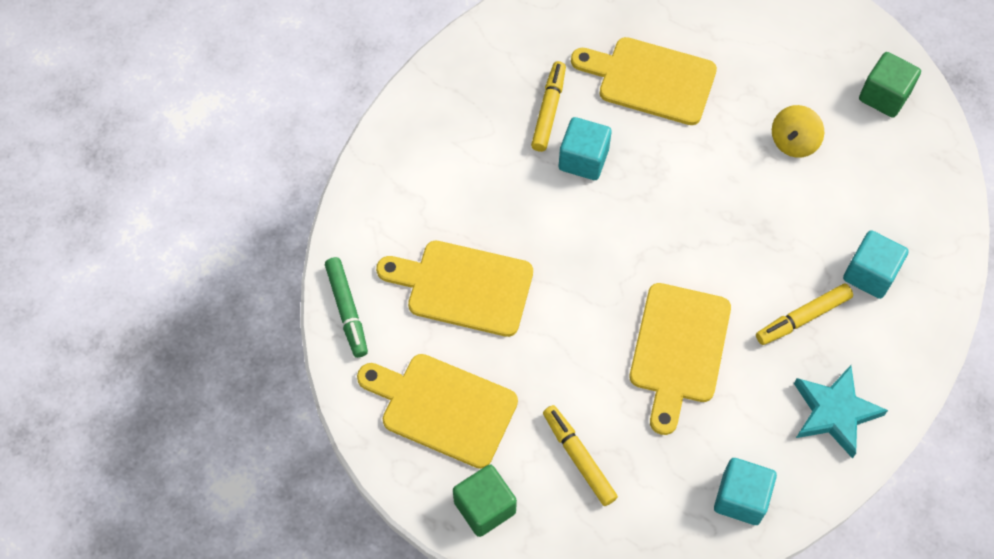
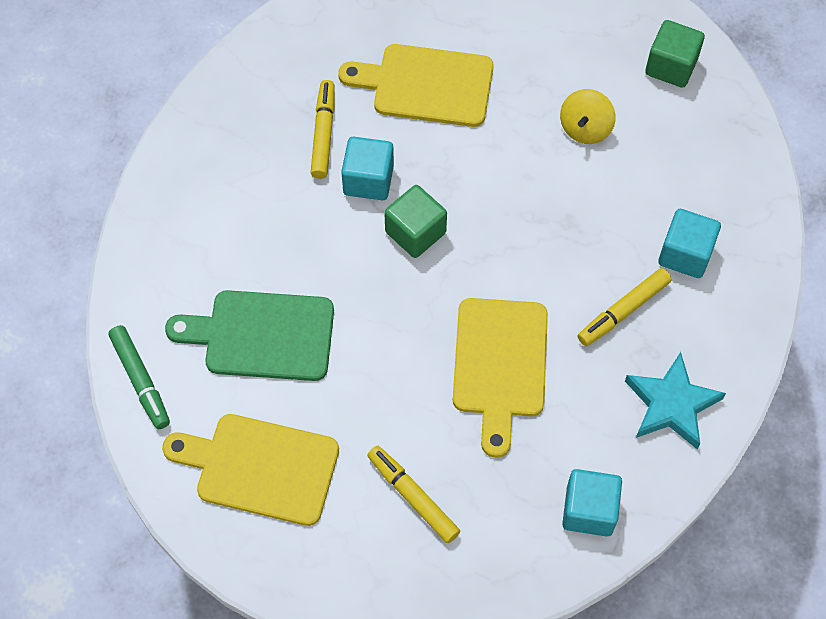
camera: 10 degrees left, 0 degrees up
yellow cutting board [376,241,533,337] -> green cutting board [165,290,334,381]
green cube [453,464,517,537] -> green cube moved to [384,185,447,258]

